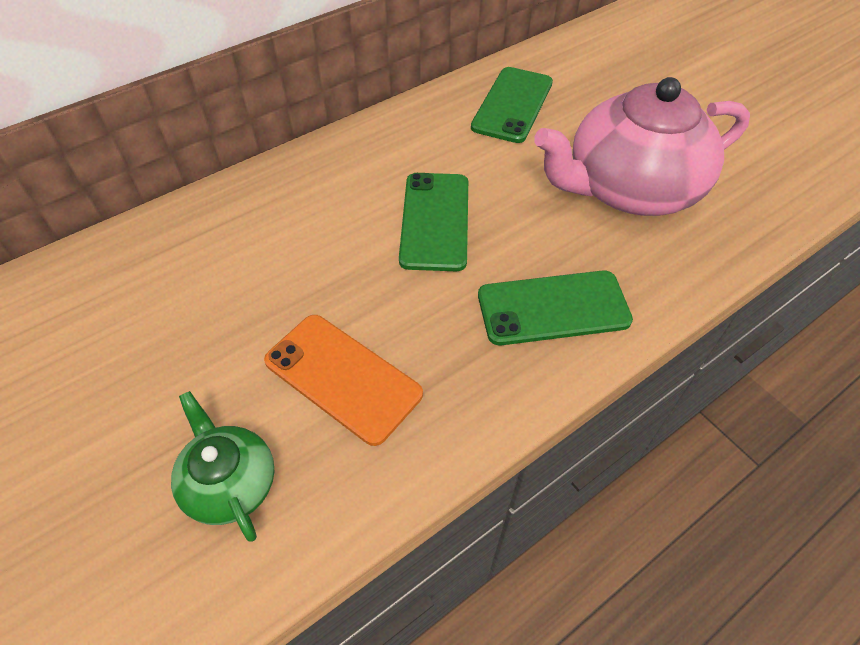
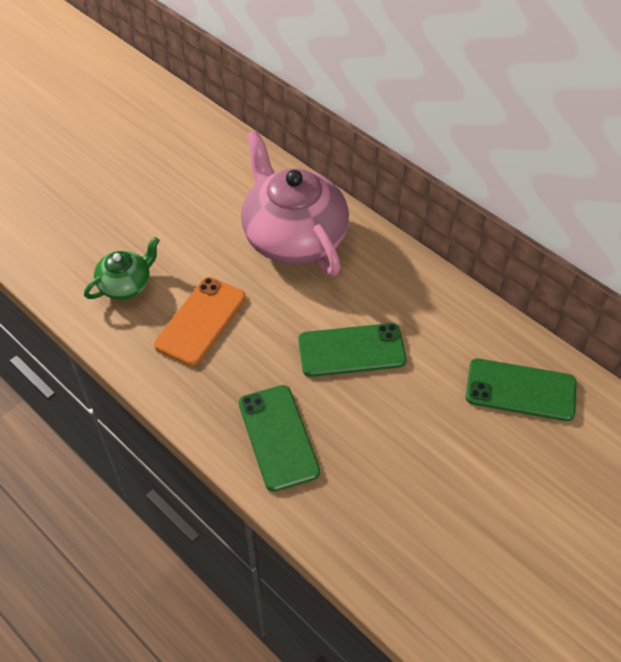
camera: 80 degrees right, 0 degrees up
pink teapot [534,77,750,216] -> pink teapot moved to [241,130,349,276]

